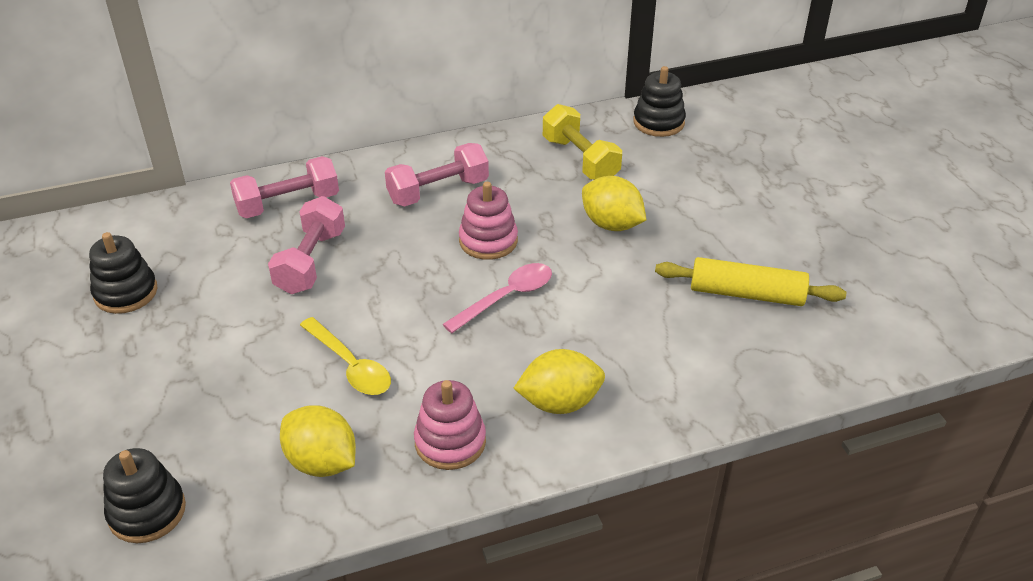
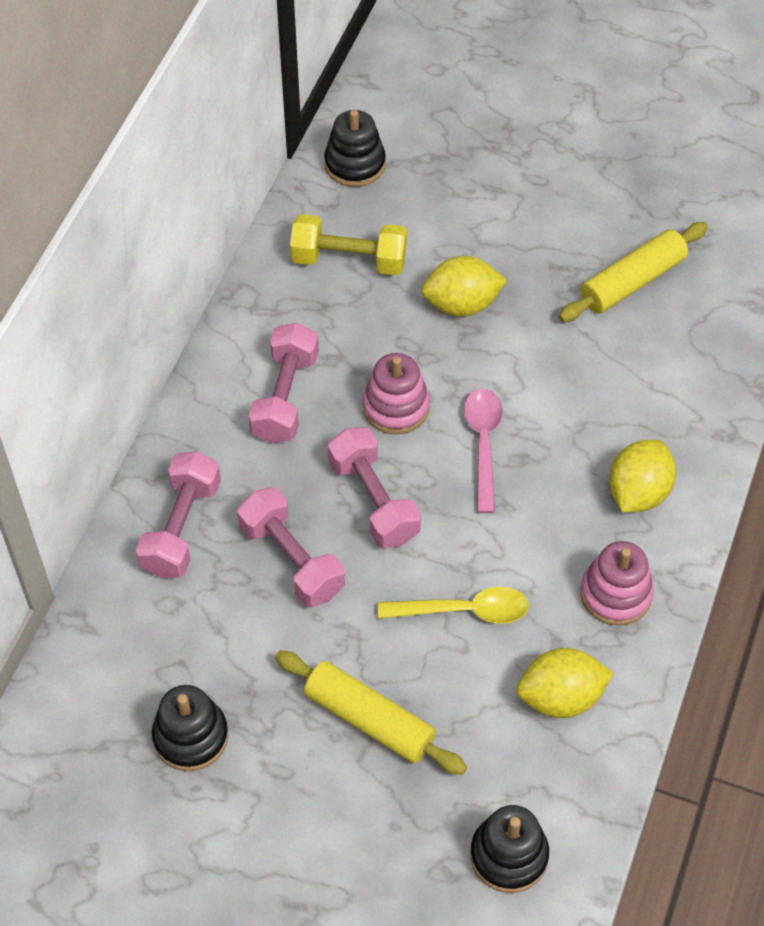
camera: 50 degrees left, 15 degrees up
none -> yellow rolling pin [275,651,467,775]
none -> pink dumbbell [328,427,421,548]

